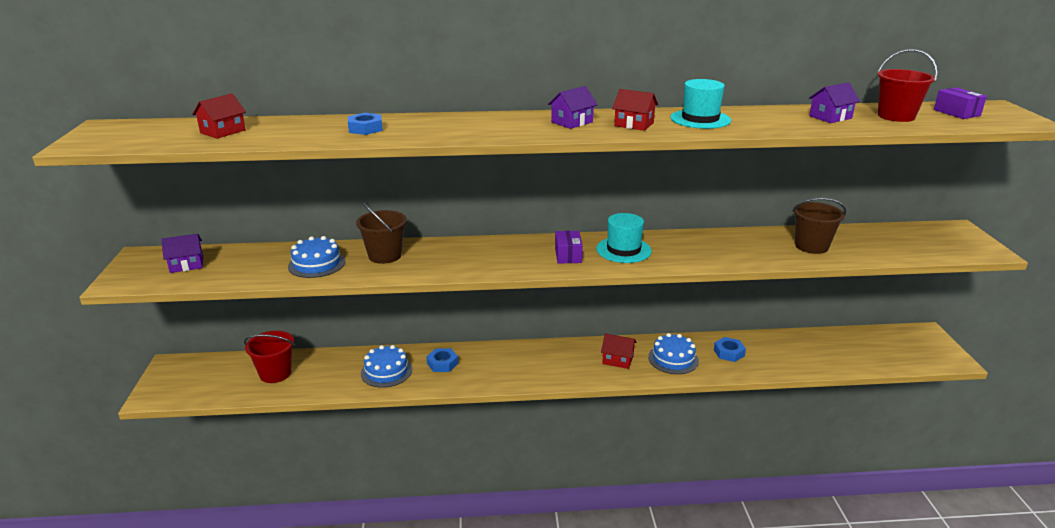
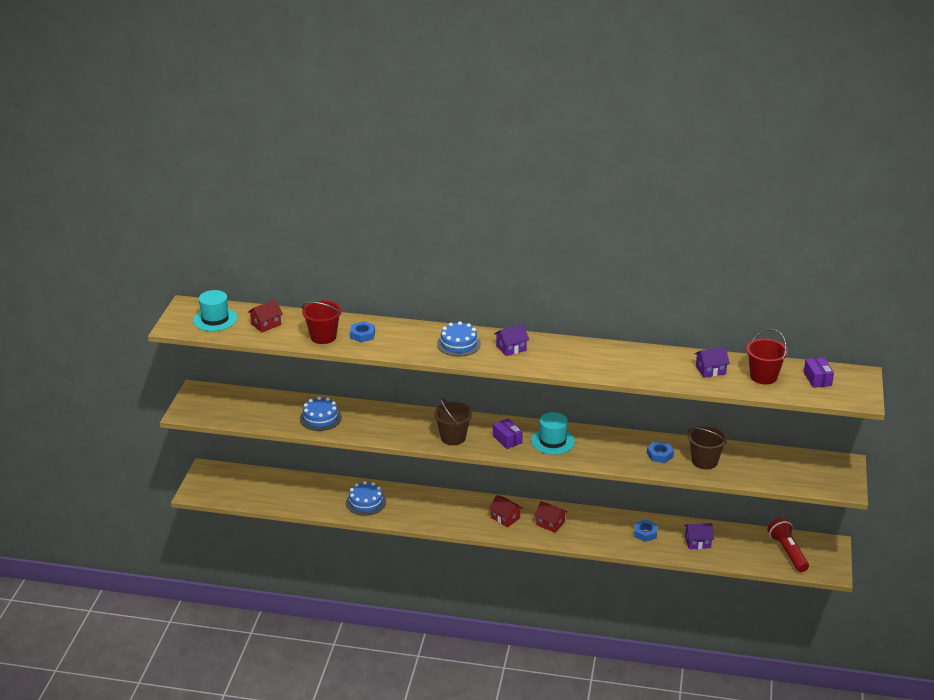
camera: 15 degrees right, 5 degrees up
purple house [161,234,203,273] -> purple house moved to [684,523,714,549]
red bucket [244,331,294,383] -> red bucket moved to [302,300,342,344]
brown bucket [356,202,407,264] -> brown bucket moved to [434,397,472,445]
blue nut [426,348,458,372] -> blue nut moved to [647,441,674,463]
purple box [555,231,583,263] -> purple box turned 45 degrees counterclockwise [493,418,523,449]
red house [612,89,658,131] -> red house moved to [489,495,523,527]
blue cake [648,333,699,374] -> blue cake moved to [437,321,481,357]
turquoise hat [670,79,731,129] -> turquoise hat moved to [193,290,237,331]
none -> red flashlight [768,518,809,572]

